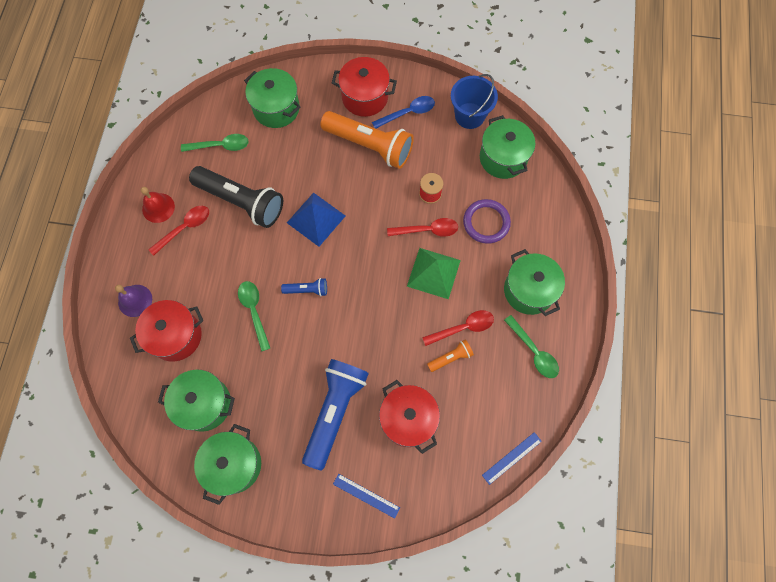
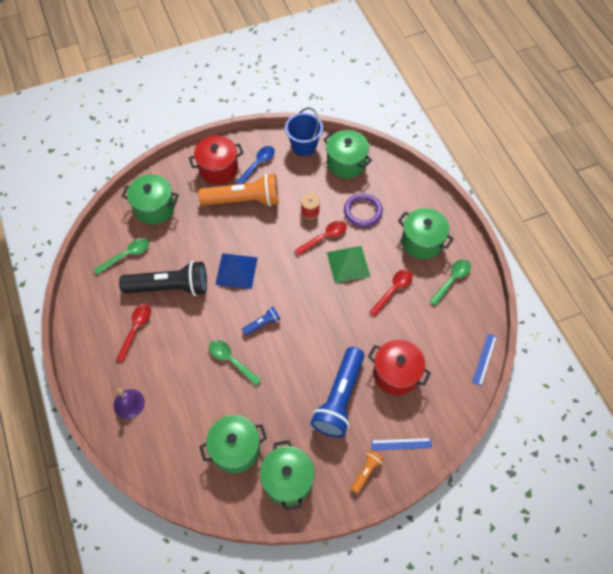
camera: 30 degrees left, 10 degrees down
red pot [130,300,203,362] -> none
red bell [141,187,175,223] -> none
blue flashlight [302,359,369,471] -> blue flashlight turned 150 degrees counterclockwise [311,347,364,438]
orange flashlight [427,339,474,372] -> orange flashlight moved to [351,450,384,494]
green spoon [504,315,559,378] -> green spoon turned 75 degrees counterclockwise [429,259,471,306]

